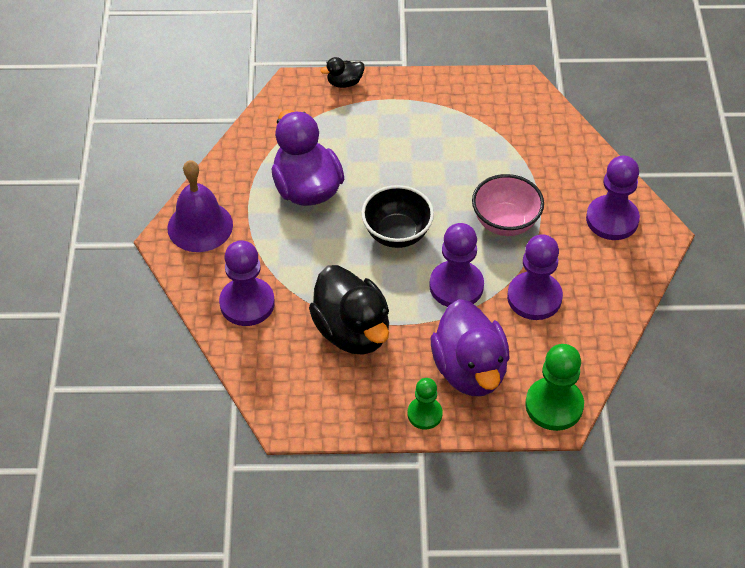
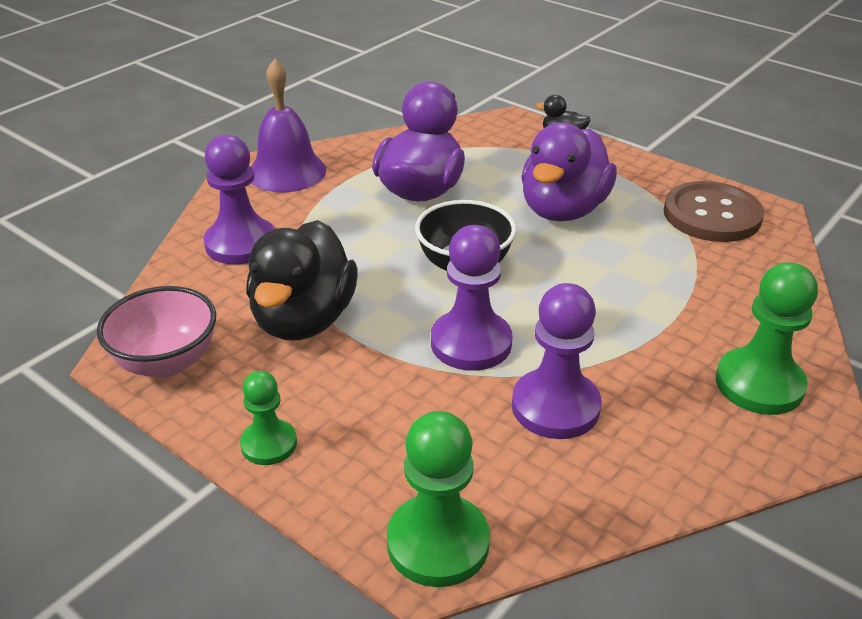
camera: 40 degrees right, 15 degrees down
purple duck [431,299,510,396] -> purple duck moved to [521,122,617,221]
pink bowl [472,174,544,236] -> pink bowl moved to [97,286,216,377]
purple pawn [586,156,640,240] -> green pawn [716,262,818,415]
none -> brown button [664,181,764,242]

